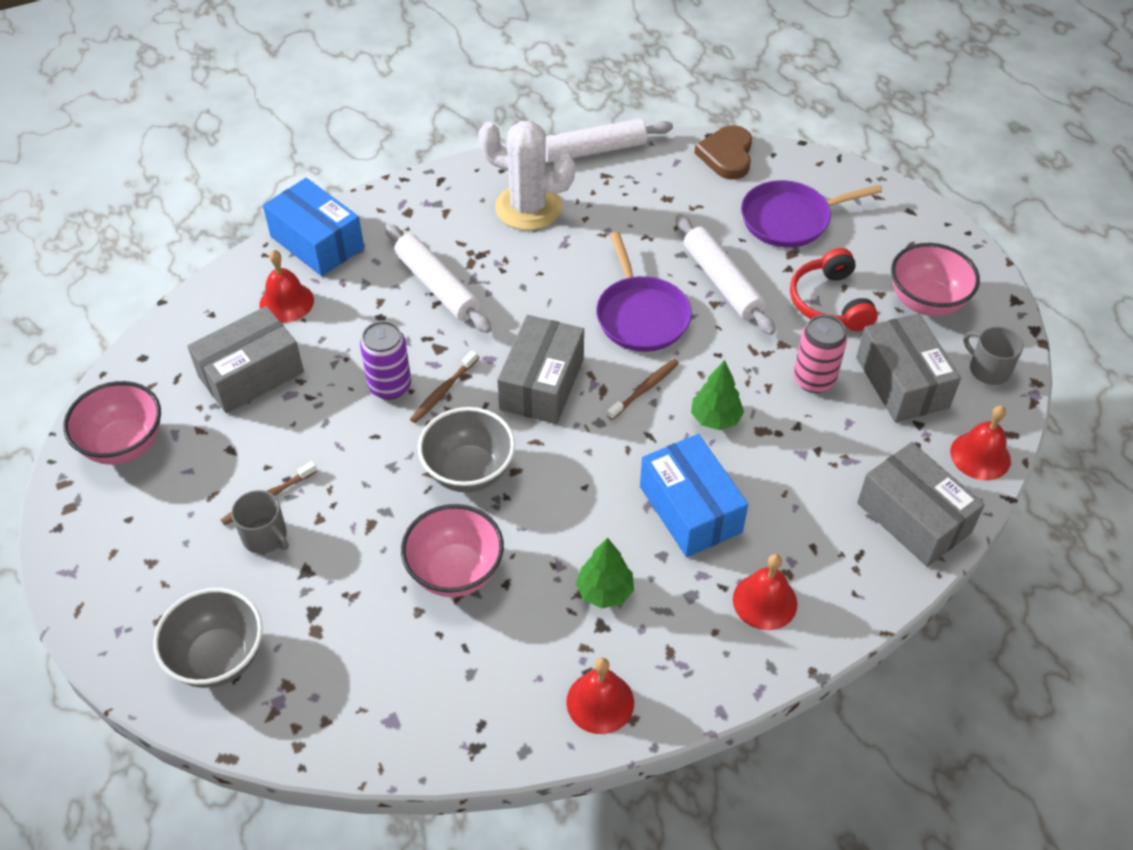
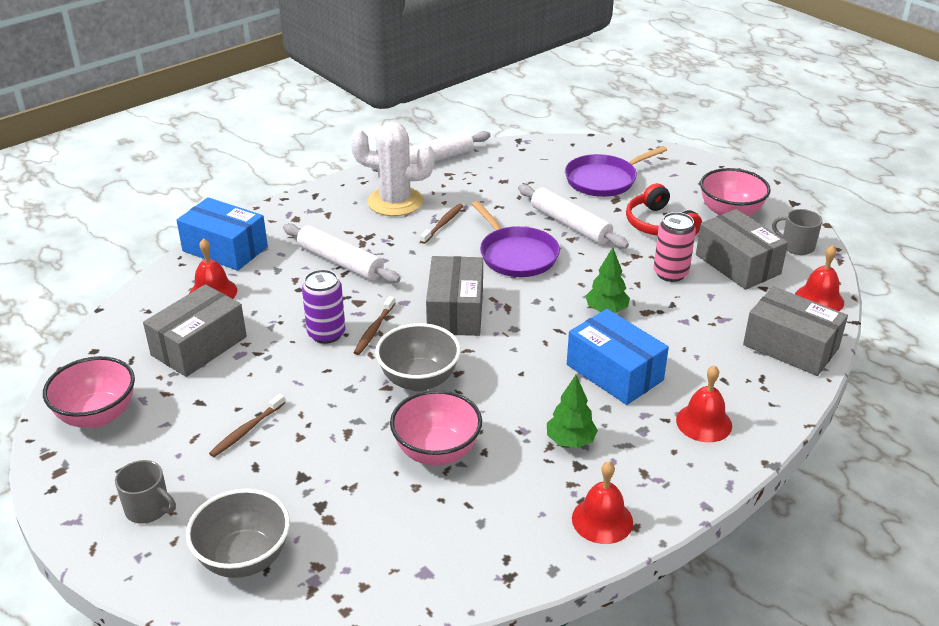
camera: 15 degrees left, 15 degrees down
grey mug [231,490,289,554] -> grey mug moved to [115,460,176,524]
brown toothbrush [607,359,679,420] -> brown toothbrush moved to [420,204,463,244]
brown heart [695,125,752,179] -> none

